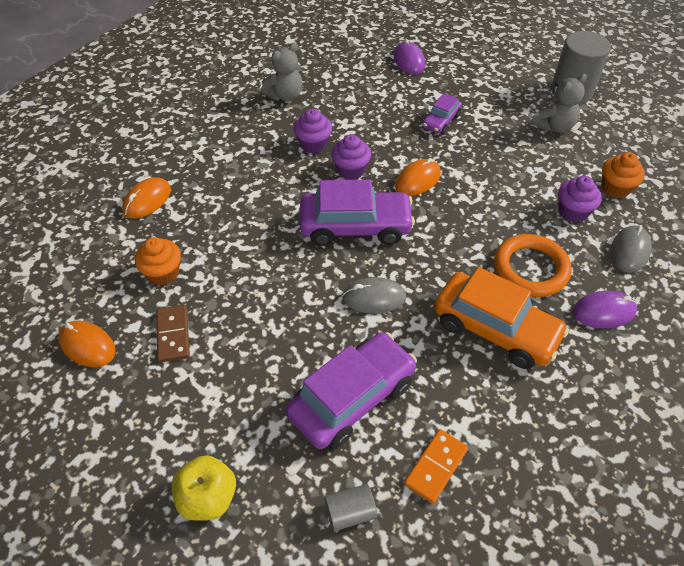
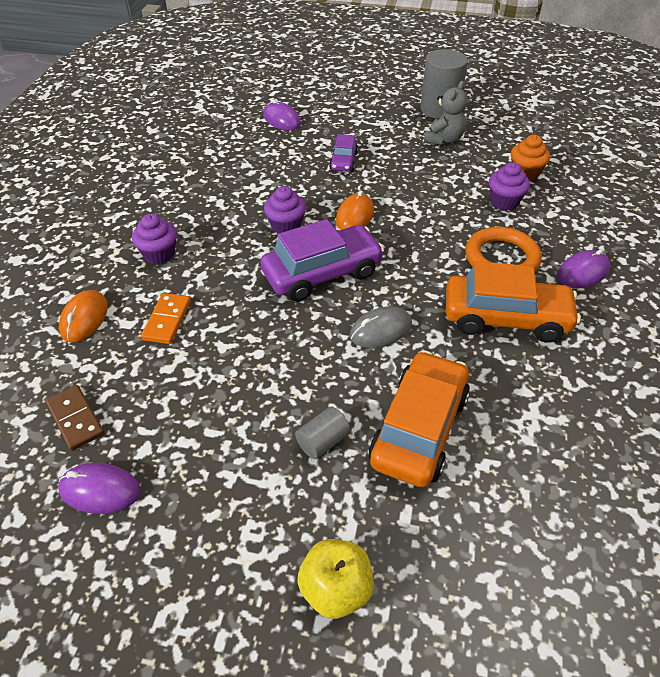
camera: 25 degrees left, 5 degrees down
orange mouse [58,321,116,367] -> purple mouse [58,463,141,514]
orange cupcake [135,237,181,285] -> none
brown domino [156,305,190,362] -> brown domino moved to [45,385,104,451]
grey teddy bear [261,43,302,101] -> none
purple car [286,332,417,449] -> orange car [369,351,470,487]
purple cupcake [294,109,332,154] -> purple cupcake moved to [132,214,177,264]
grey cylinder [324,484,377,531] -> grey cylinder moved to [295,406,350,459]
orange domino [404,429,468,504] -> orange domino moved to [141,293,191,344]
grey mouse [611,225,652,273] -> none

